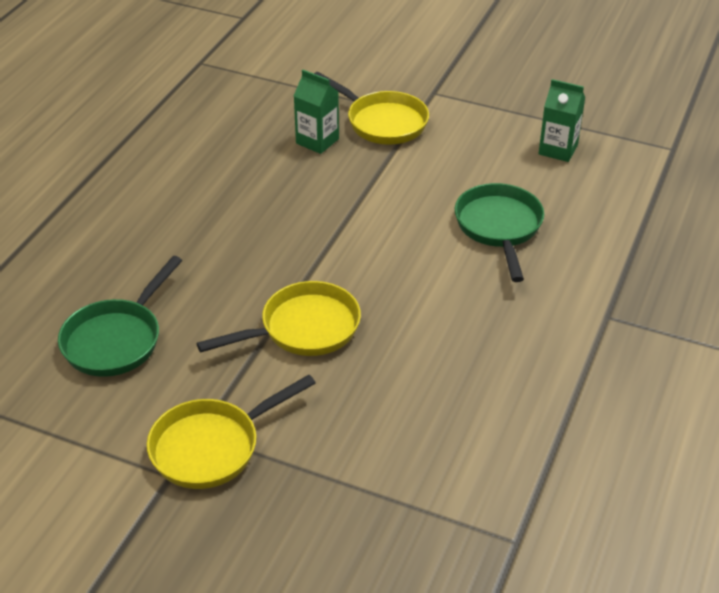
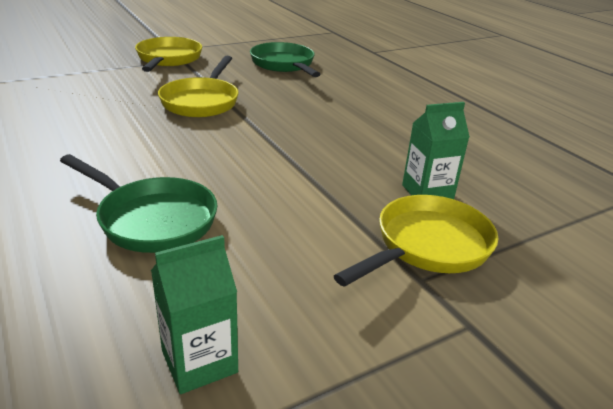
camera: 125 degrees right, 10 degrees down
yellow pan [314,72,429,145] -> yellow pan turned 150 degrees clockwise [334,195,498,287]

